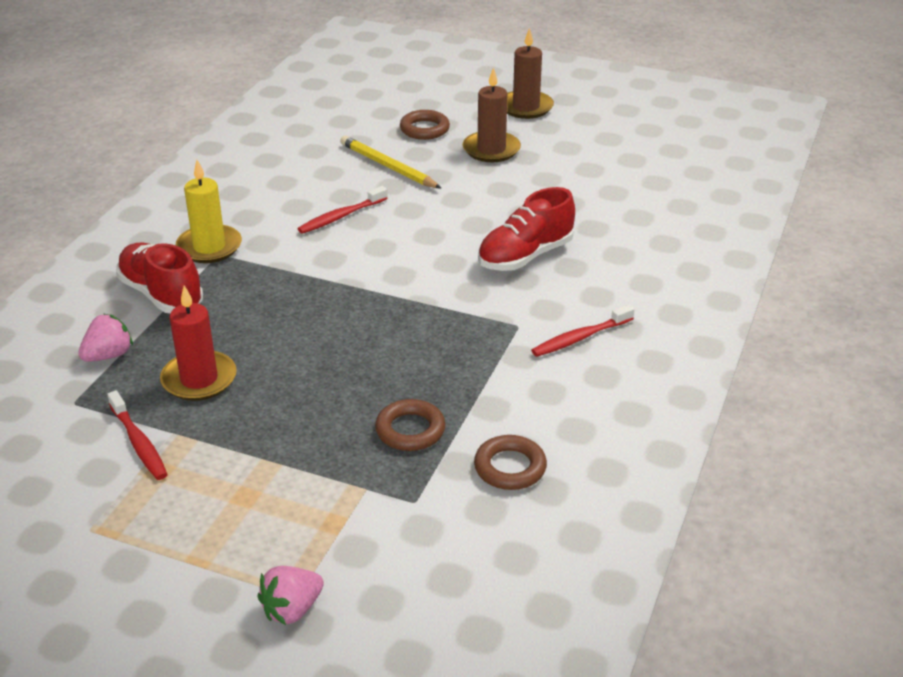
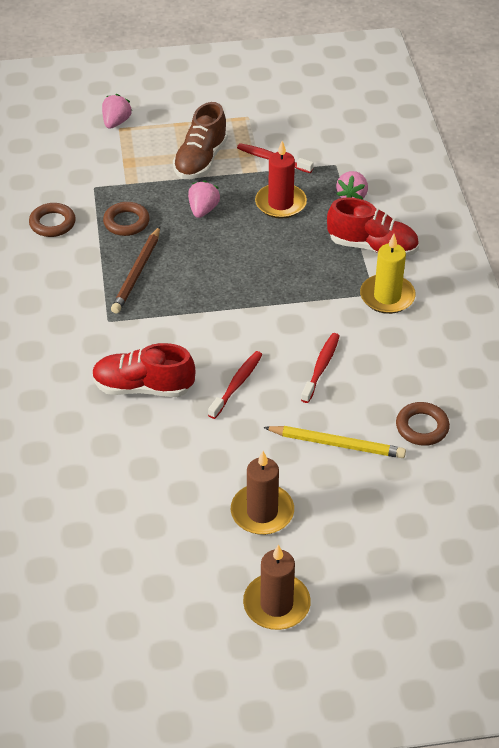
camera: 150 degrees right, 10 degrees up
brown ring [400,110,450,140] -> brown ring moved to [396,402,450,446]
red shoe [478,187,575,271] -> red shoe turned 105 degrees counterclockwise [92,343,195,397]
red toothbrush [531,304,634,357] -> red toothbrush moved to [208,351,263,419]
none -> brown pencil [111,227,160,314]
none -> brown shoe [173,102,228,179]
none -> pink strawberry [188,181,220,218]

